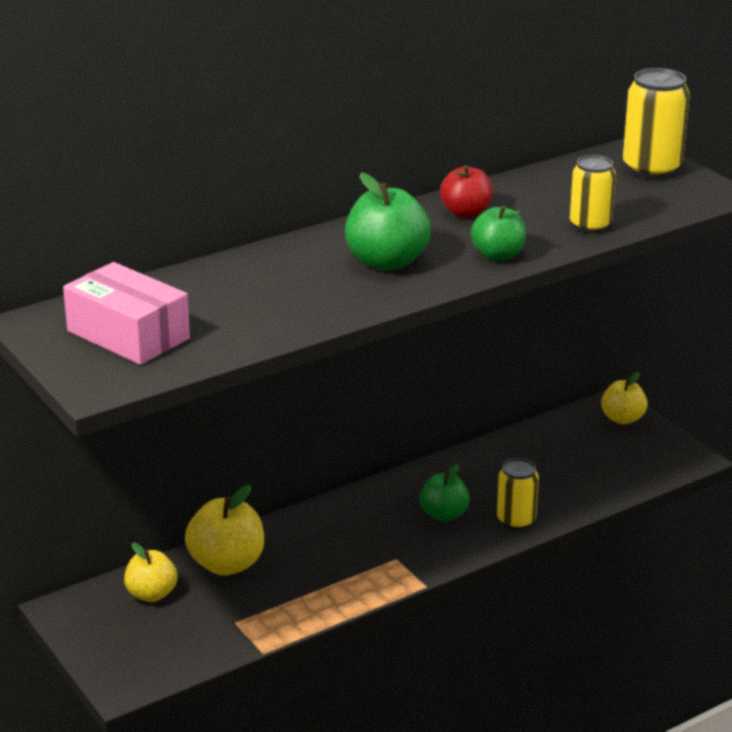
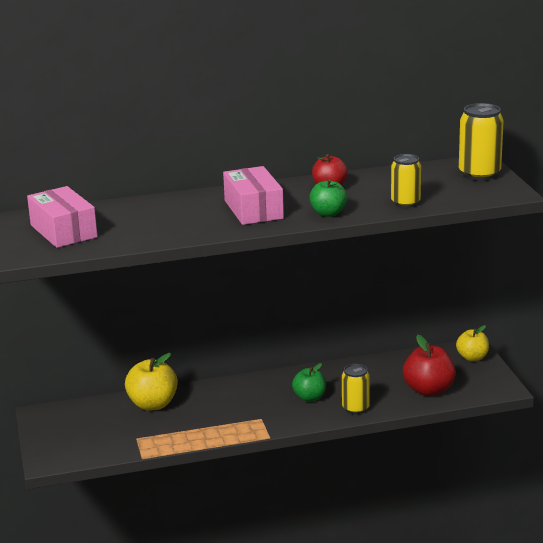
camera: 20 degrees right, 5 degrees down
yellow apple [124,542,178,602] -> none
green apple [345,173,431,271] -> pink box [223,166,284,225]
none -> red apple [403,335,456,396]

